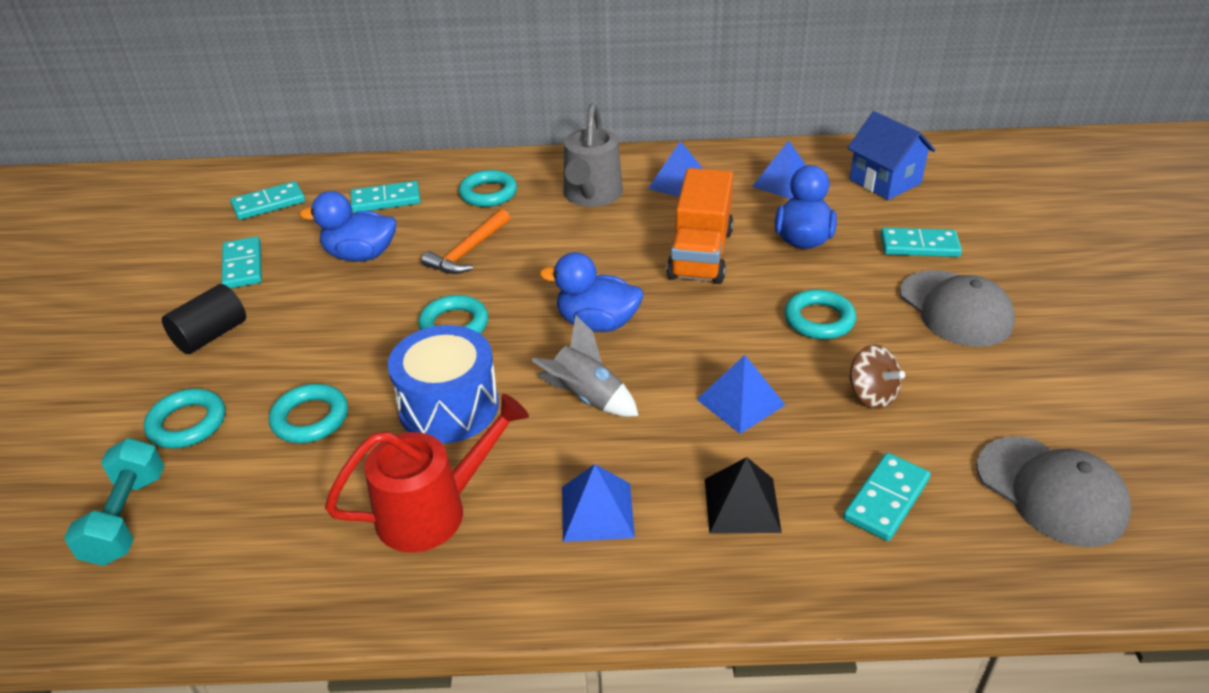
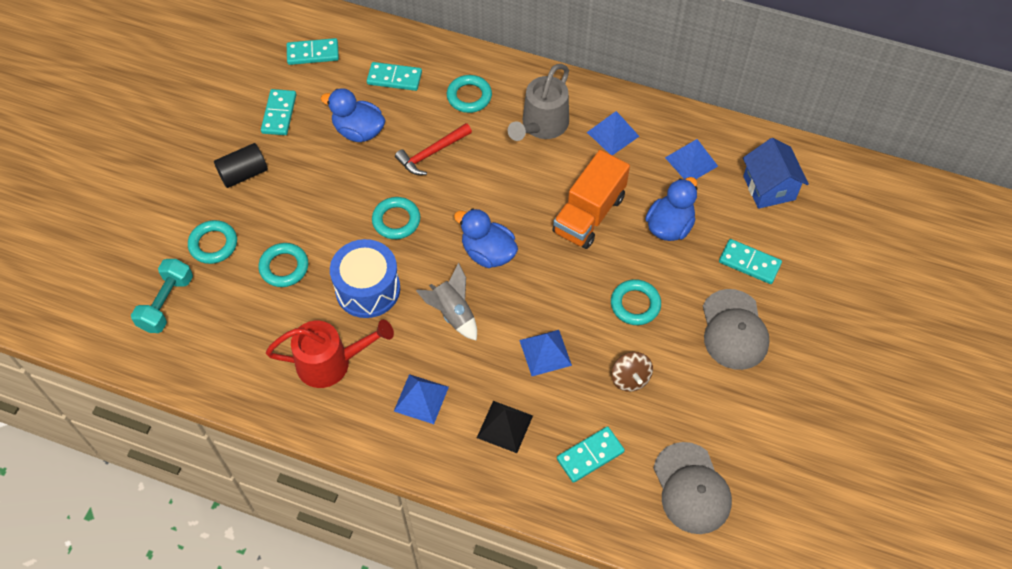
camera: 20 degrees right, 20 degrees up
orange hammer [421,209,510,274] -> red hammer [395,123,472,175]

